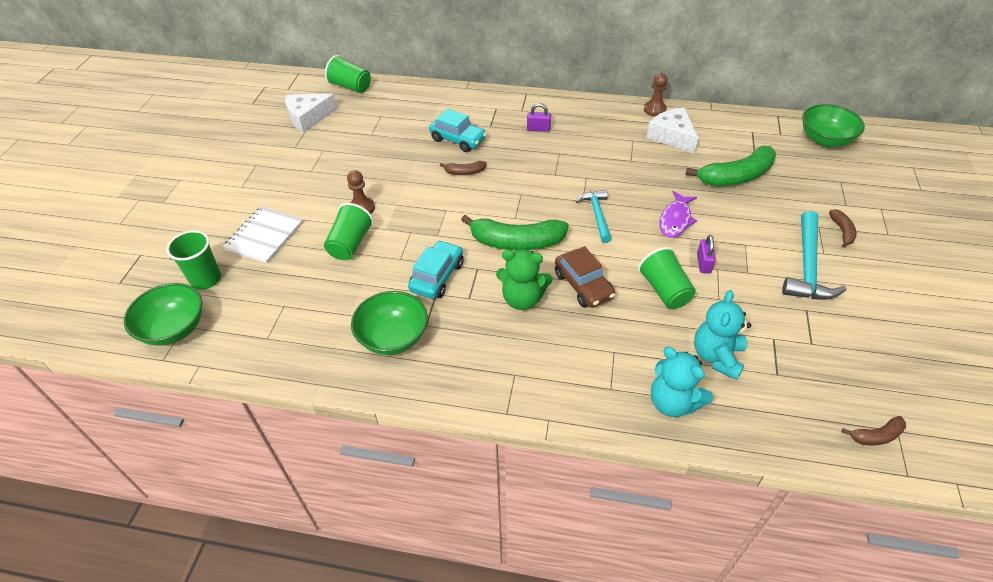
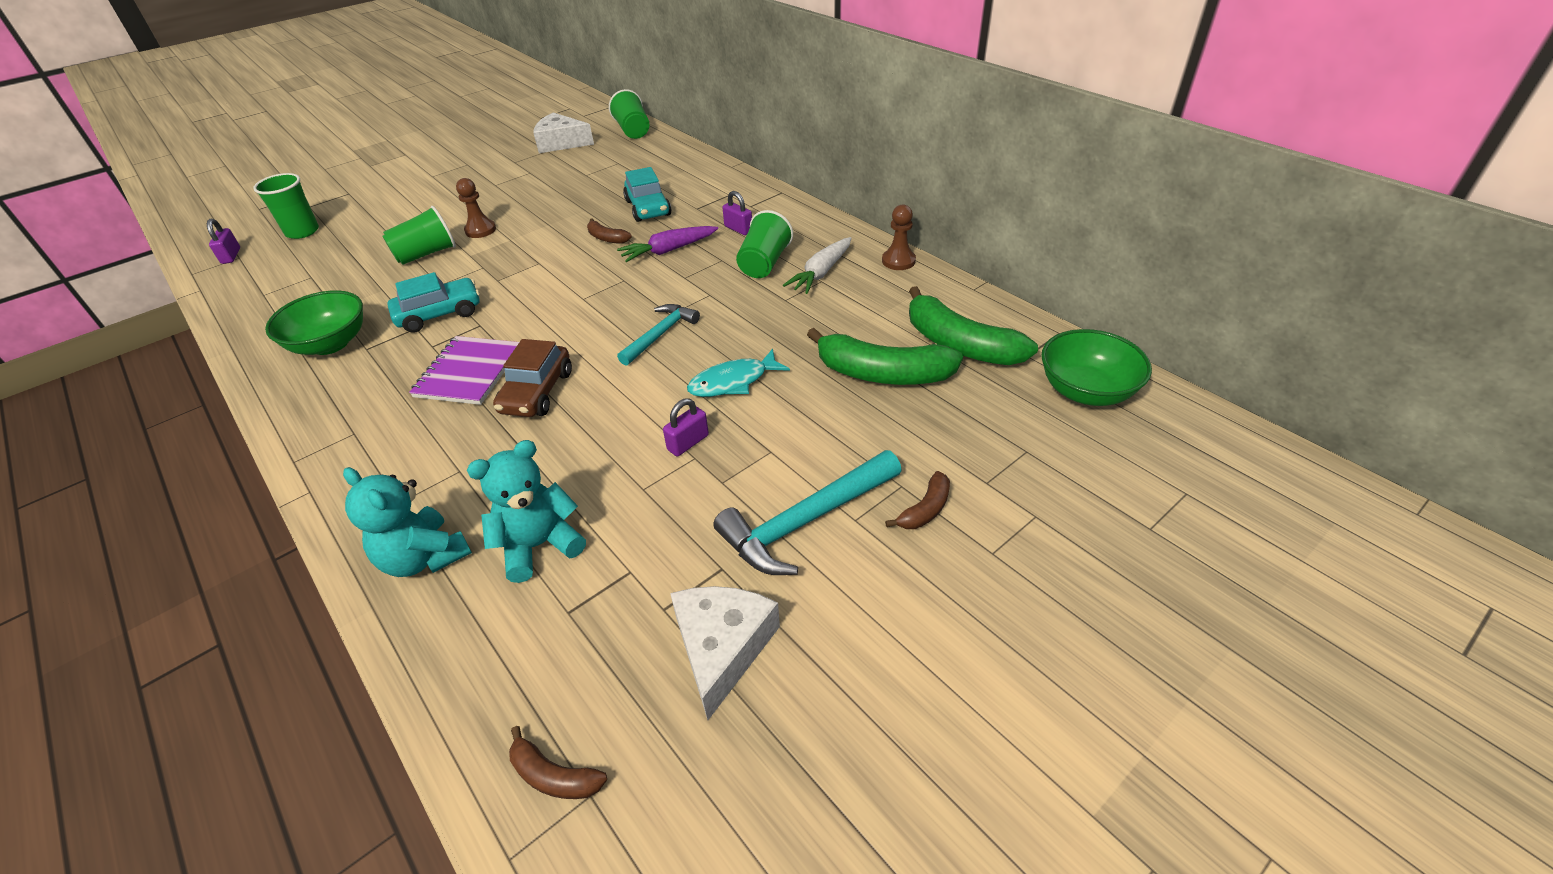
camera: 40 degrees right, 5 degrees down
green bowl [124,283,202,346] -> purple padlock [207,219,240,264]
white notebook [223,206,304,264] -> none
green banana [461,215,569,250] -> green banana moved to [909,286,1038,365]
green teddy bear [496,249,553,310] -> purple notebook [409,336,519,405]
green cup [638,247,696,309] -> green cup moved to [736,210,793,278]
white cheese [646,107,698,153] -> white cheese moved to [670,586,780,720]
turquoise teddy bear [651,347,713,417] -> turquoise teddy bear turned 45 degrees counterclockwise [343,467,472,577]
purple fish [659,191,697,238] -> turquoise fish [687,349,790,397]
none -> purple carrot [617,226,718,262]
none -> white carrot [783,237,852,294]

